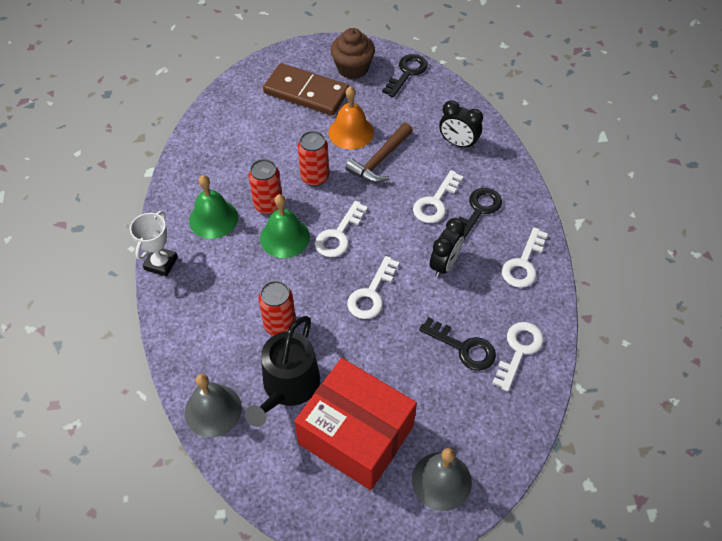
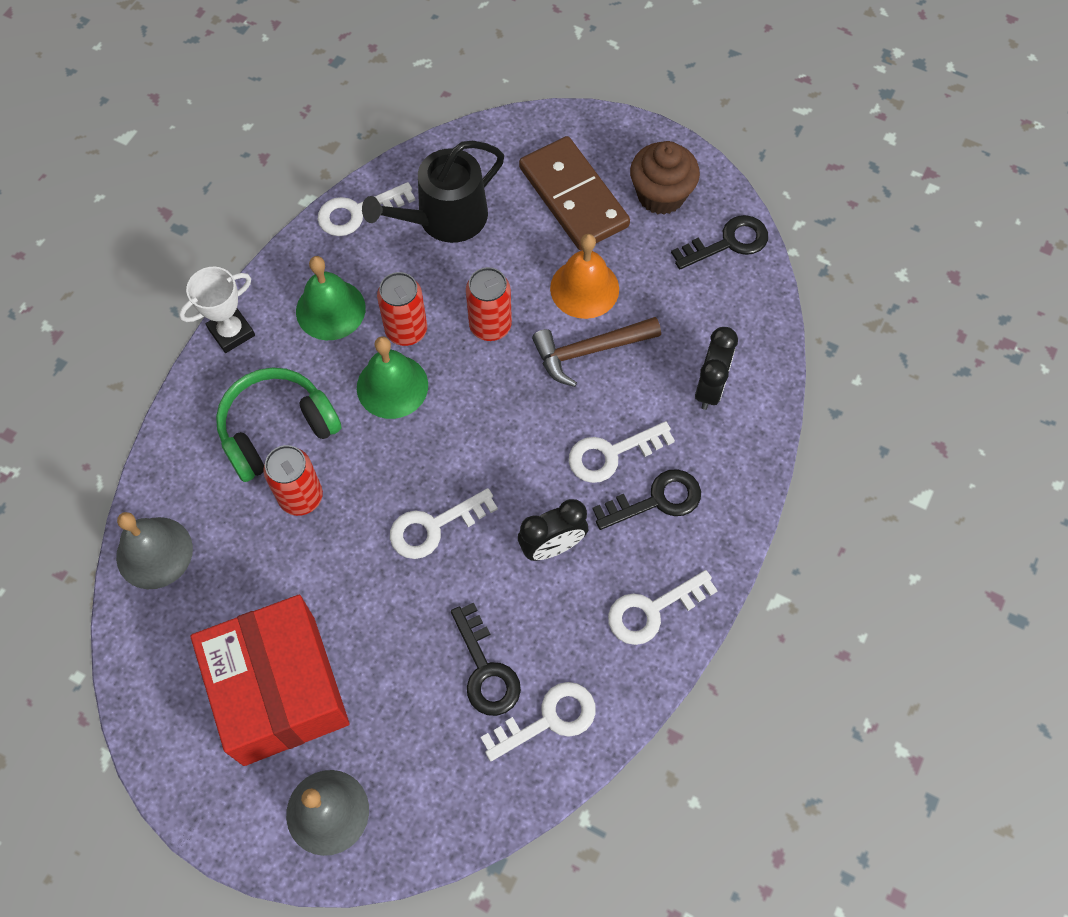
camera: 35 degrees right, 10 degrees up
black watering can [245,316,320,427] -> black watering can moved to [362,141,504,243]
white key [315,201,368,257] -> white key moved to [317,182,415,236]
black clock [439,100,483,149] -> black clock turned 135 degrees counterclockwise [695,327,738,410]
none -> green headphones [216,367,342,482]

